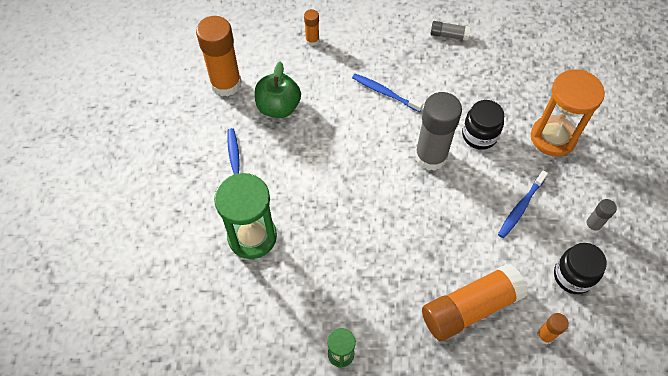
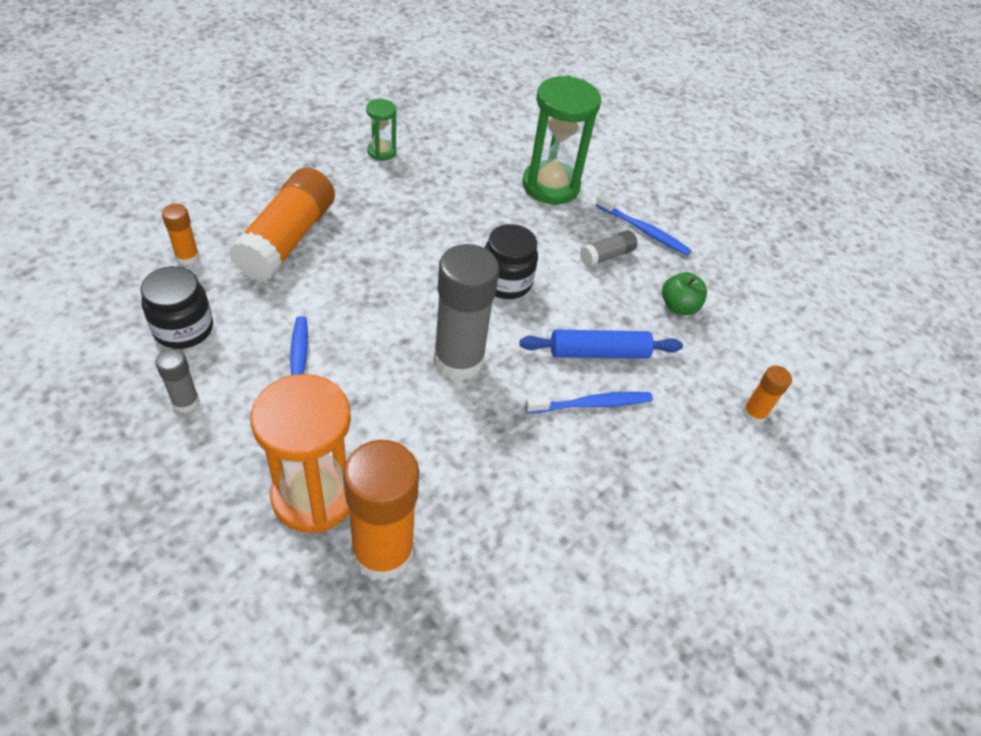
camera: 130 degrees right, 10 degrees down
orange glue stick [196,16,242,96] -> orange glue stick moved to [343,440,419,582]
green apple [255,61,301,118] -> green apple [662,272,707,315], size x0.65
grey glue stick [430,21,470,41] -> grey glue stick moved to [580,230,637,267]
black jar [462,100,504,150] -> black jar moved to [485,224,538,299]
none -> blue rolling pin [520,330,683,359]

